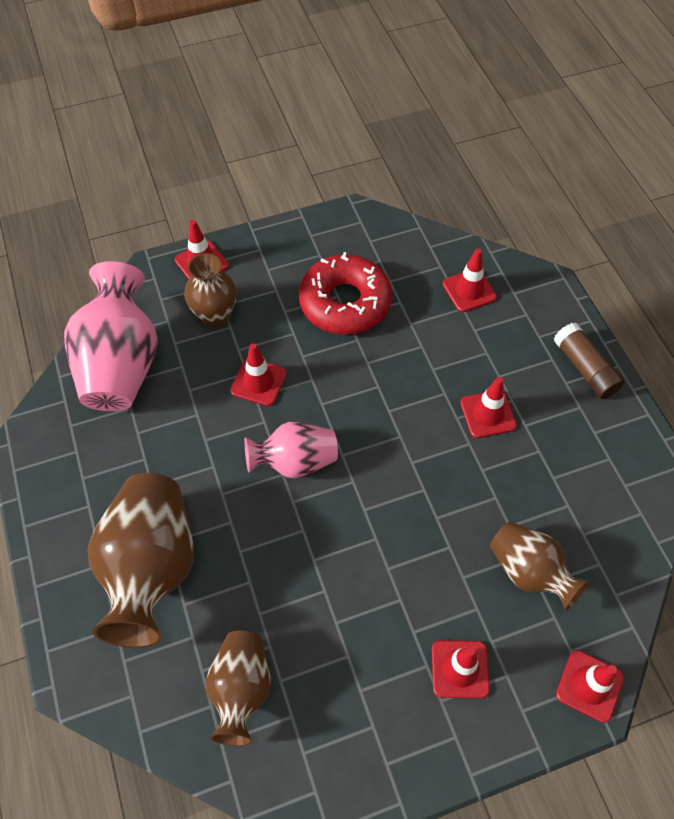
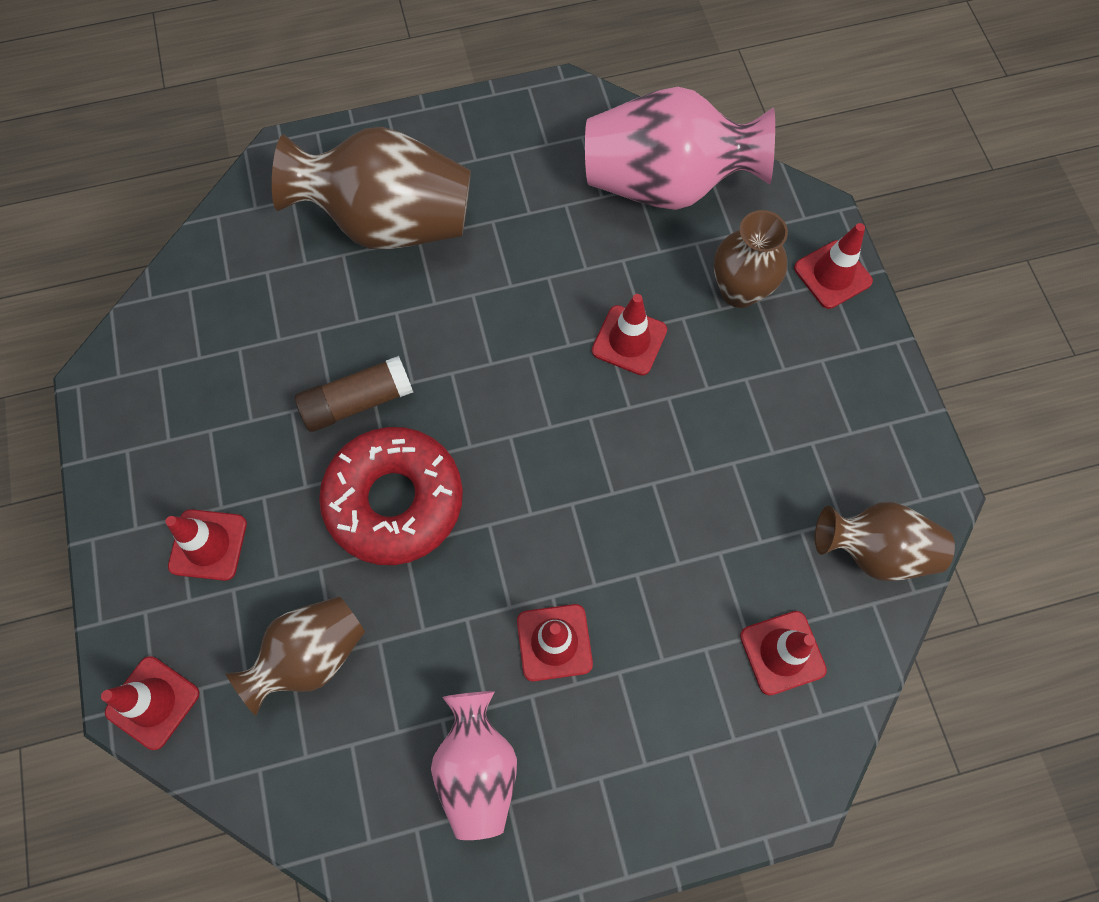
camera: 95 degrees right, 10 degrees up
brown vase [205,630,271,746] -> brown vase moved to [815,502,955,581]
pink vase [245,422,338,478] -> pink vase moved to [431,691,517,840]
red donut [299,252,392,335] -> red donut moved to [319,427,463,565]
brown glue stick [554,323,625,399] -> brown glue stick moved to [295,356,413,432]

